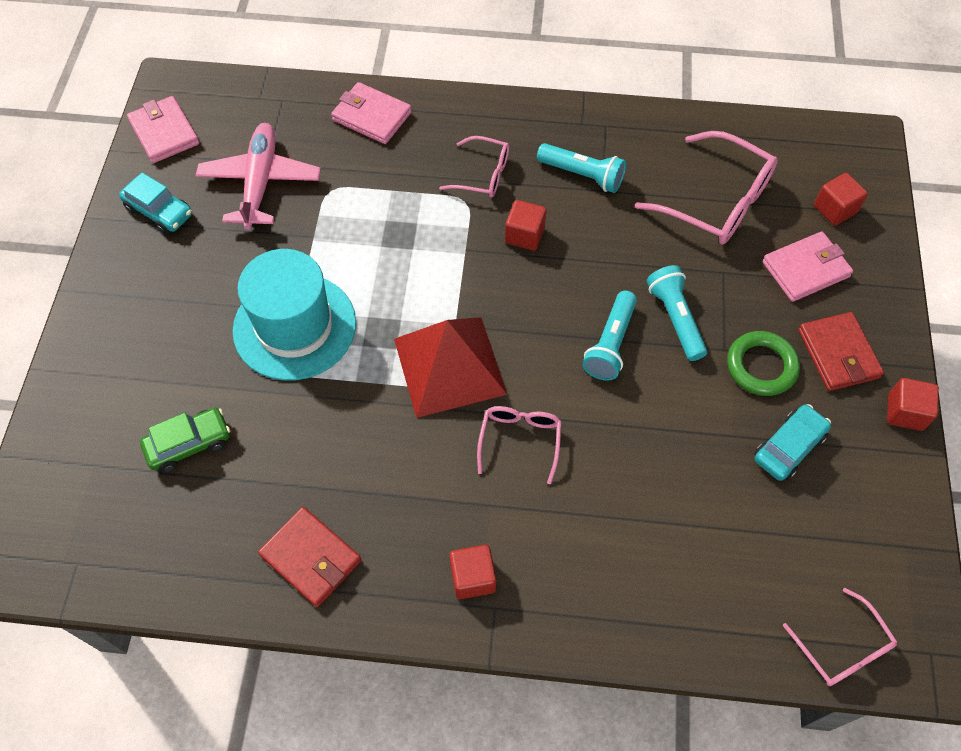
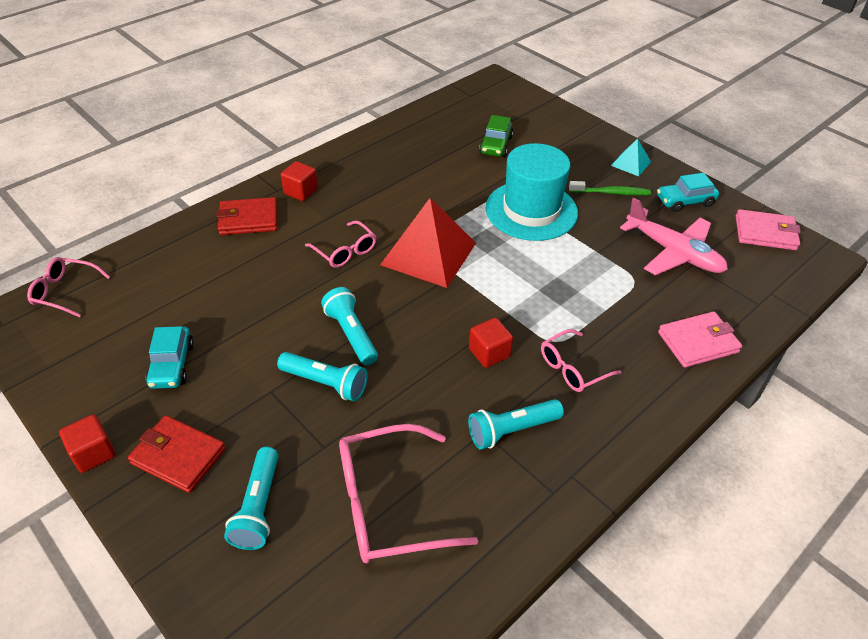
camera: 130 degrees right, 15 degrees down
red wallet [258,507,361,607] -> red wallet moved to [216,197,277,235]
green ring [727,331,800,396] -> none
pink wallet [762,232,853,302] -> turquoise flashlight [224,447,278,550]
red cube [814,173,868,226] -> none
none -> green toothbrush [569,181,651,195]
none -> turquoise pyramid [611,139,651,176]

